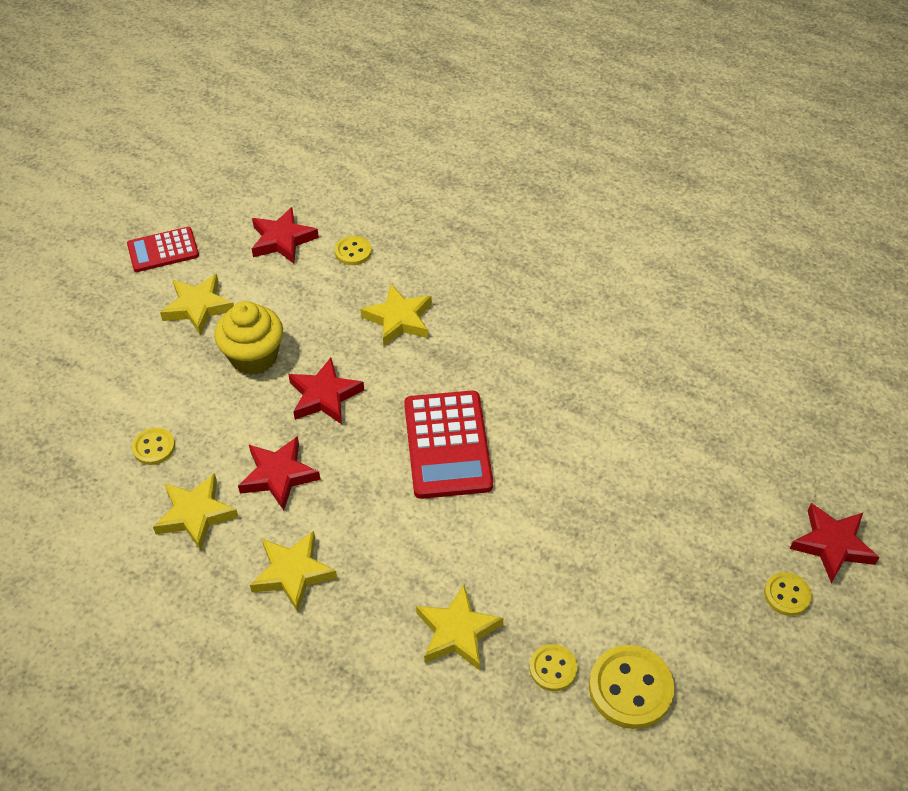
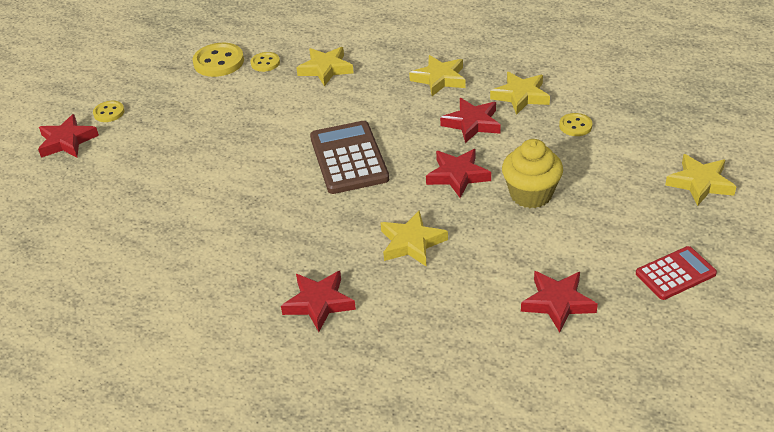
camera: 175 degrees right, 10 degrees down
yellow star [160,274,234,336] -> yellow star moved to [665,154,737,206]
yellow button [335,236,372,265] -> none
red calculator [404,391,493,499] -> brown calculator [310,121,389,194]
none -> red star [281,271,356,332]

